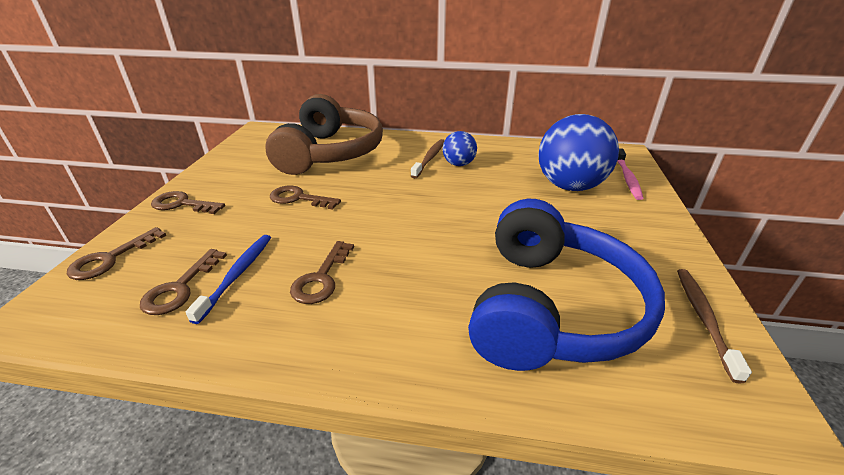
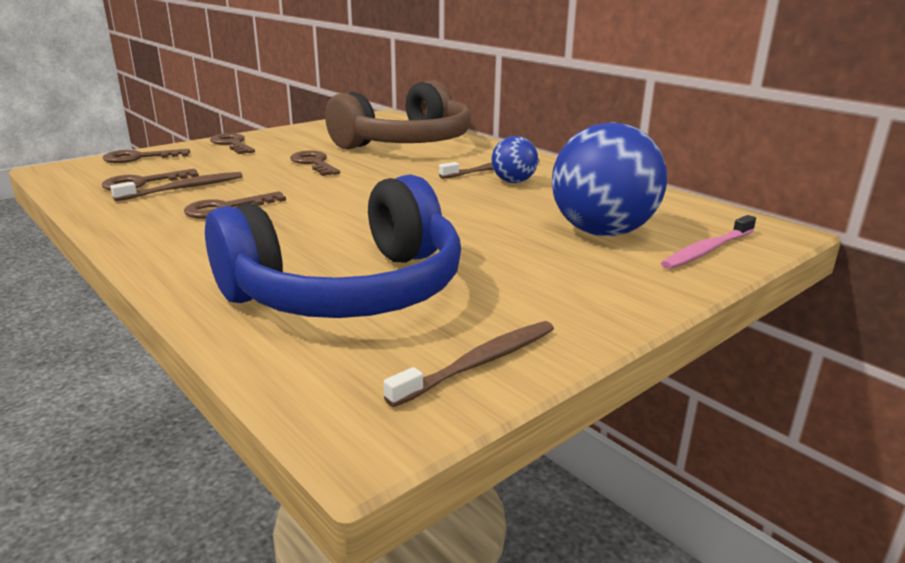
camera: 40 degrees right, 10 degrees down
blue toothbrush [186,235,271,324] -> brown toothbrush [110,172,243,201]

